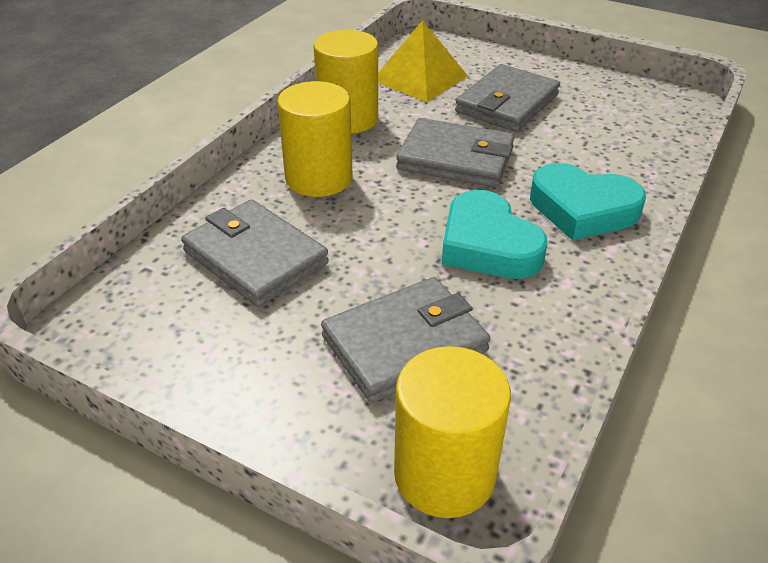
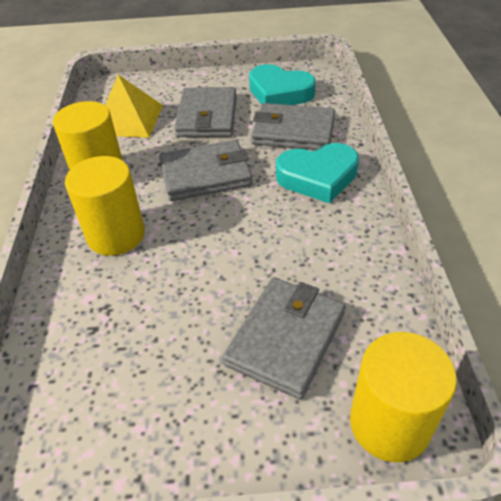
camera: 30 degrees left, 5 degrees up
grey wallet [181,199,329,307] -> grey wallet moved to [251,103,335,150]
turquoise heart [442,190,548,279] -> turquoise heart moved to [249,64,316,105]

